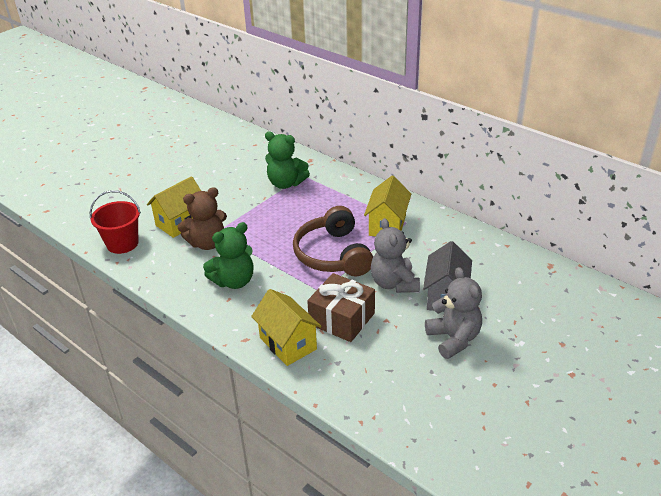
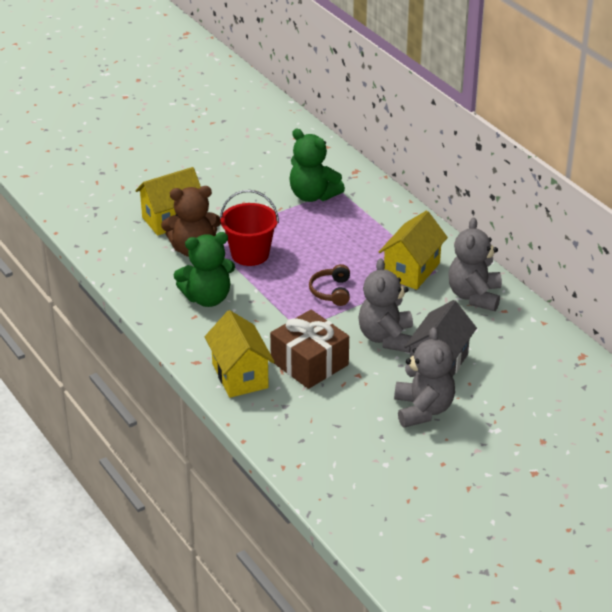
camera: 15 degrees right, 0 degrees up
red bucket [90,190,141,254] -> red bucket moved to [220,190,279,266]
brown headphones [293,206,373,277] -> brown headphones [309,264,350,306], size x0.48
none -> grey teddy bear [448,218,502,311]

